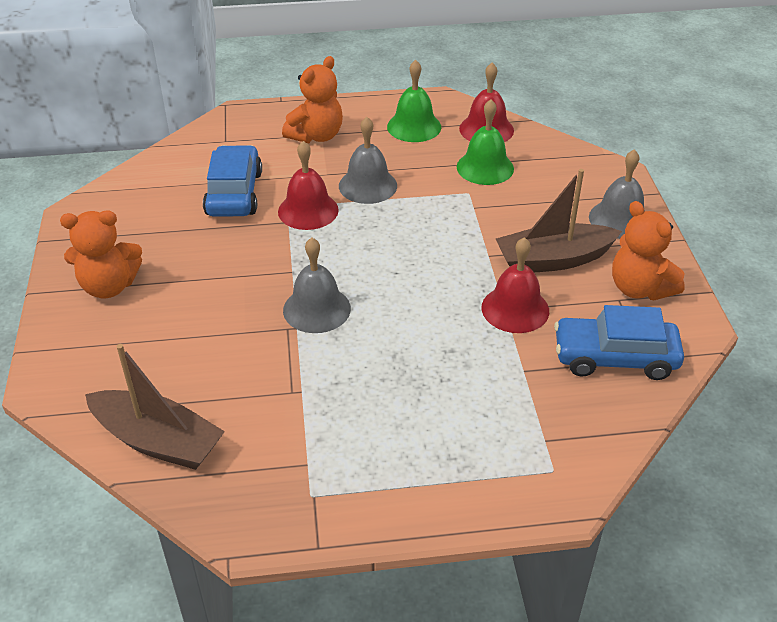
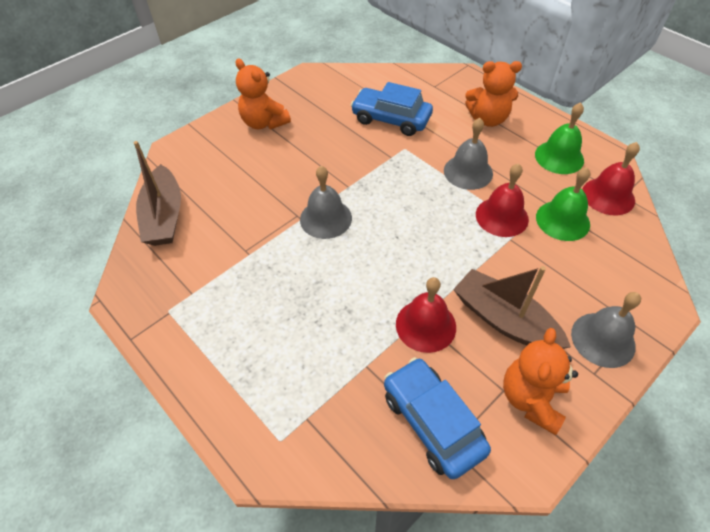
camera: 55 degrees right, 10 degrees up
blue car [203,145,262,217] -> blue car turned 120 degrees counterclockwise [351,82,433,136]
red bell [278,141,339,230] -> red bell moved to [476,163,529,237]

